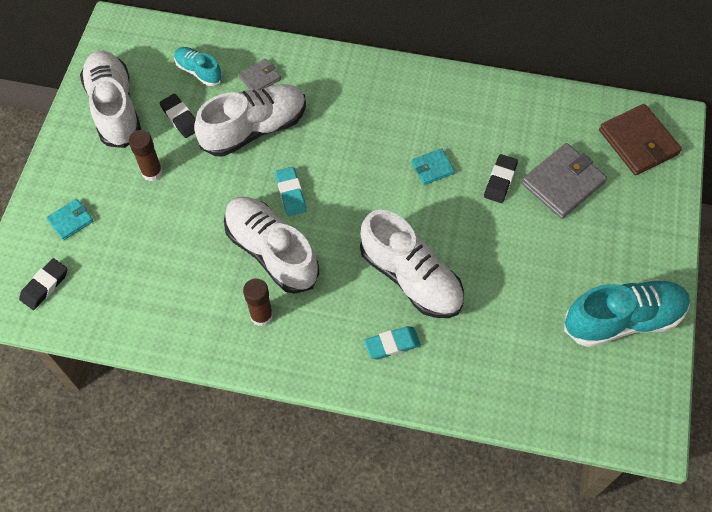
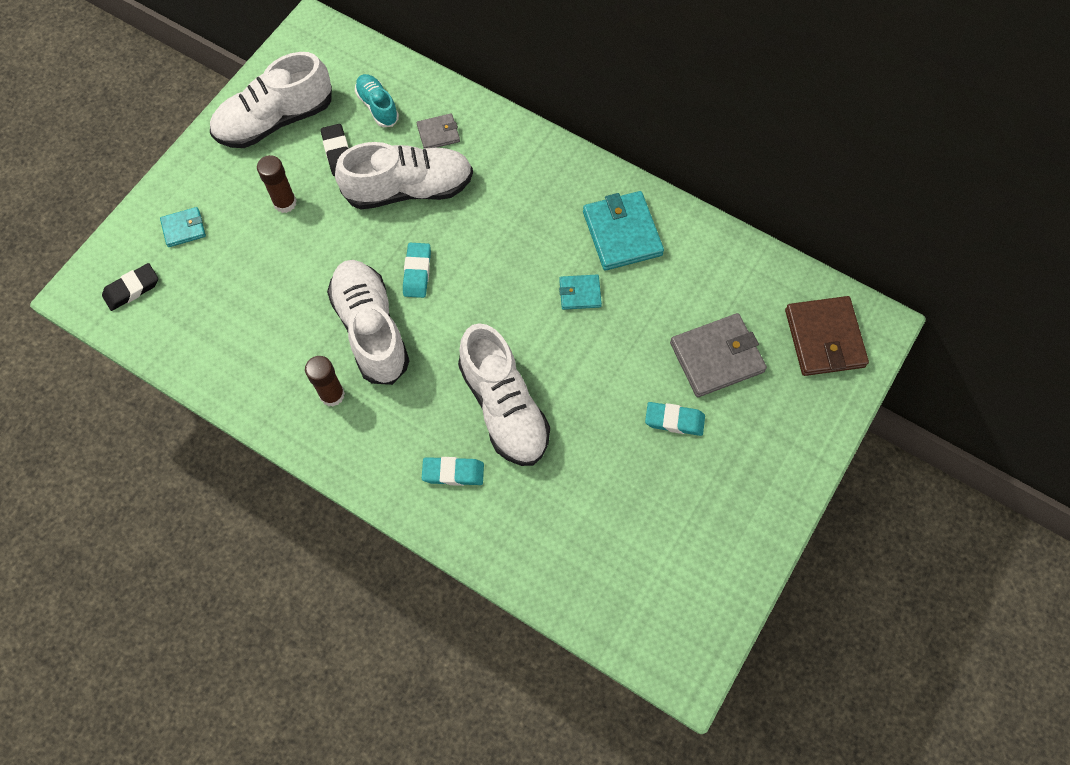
camera: 20 degrees right, 5 degrees up
white shoe [80,50,141,148] -> white shoe turned 120 degrees counterclockwise [210,52,332,148]
black eraser [484,154,518,203] -> none
turquoise shoe [564,279,690,347] -> none
none -> turquoise wallet [583,191,664,271]
none -> turquoise eraser [645,402,705,436]

